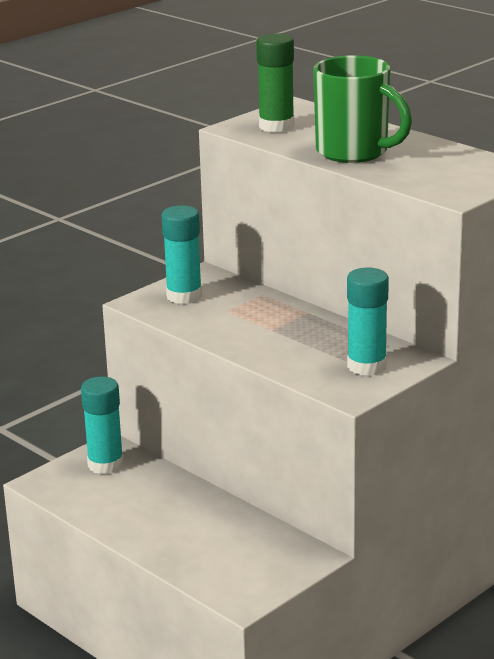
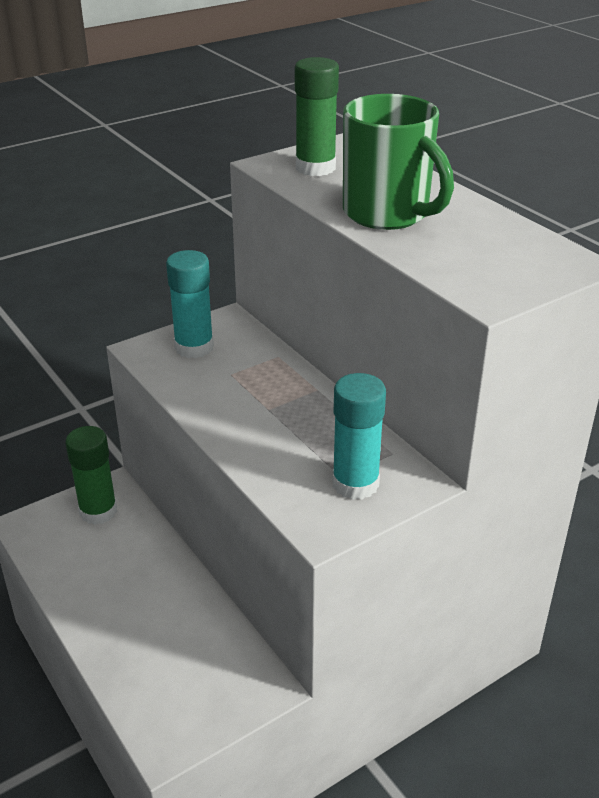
camera: 10 degrees right, 10 degrees up
turquoise glue stick [81,377,124,474] -> green glue stick [65,426,117,525]

